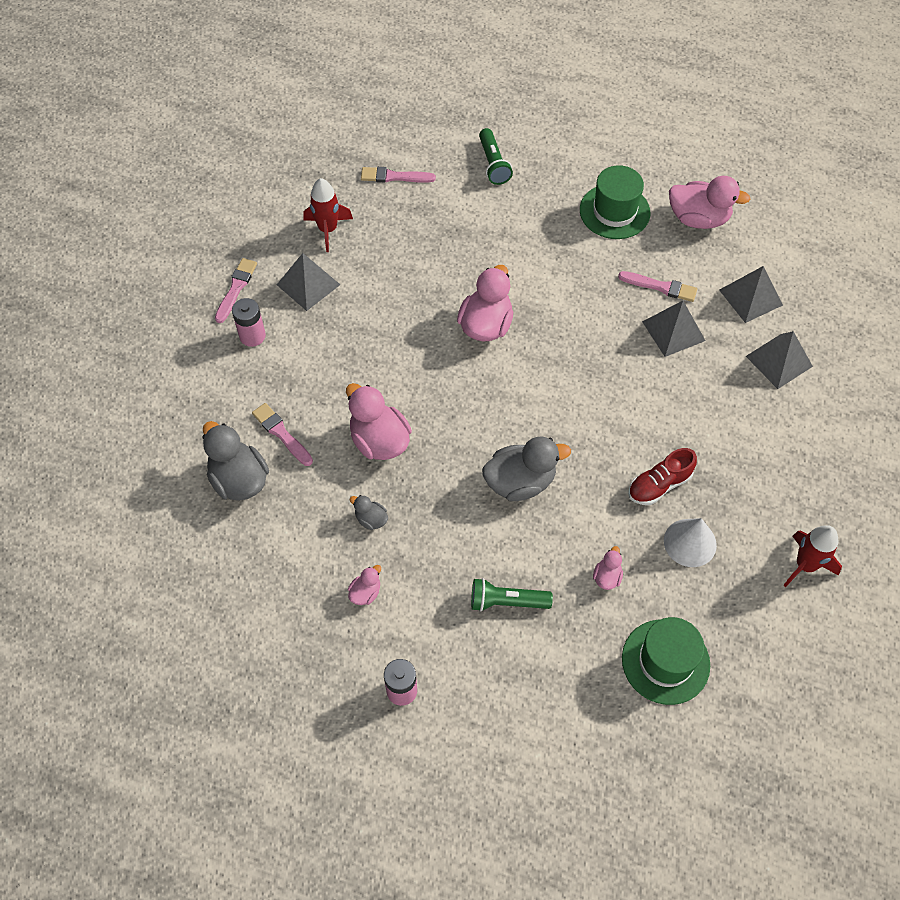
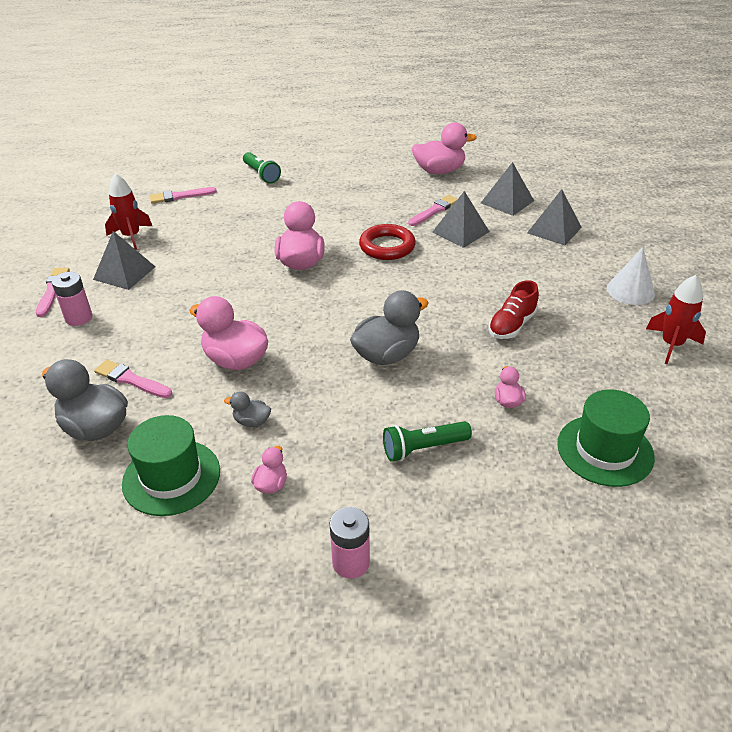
camera: 20 degrees left, 20 degrees down
green hat [580,165,650,239] -> green hat moved to [122,415,220,516]
pink brush [618,271,697,302] -> pink brush turned 45 degrees counterclockwise [408,195,458,226]
white cone [664,518,717,567] -> white cone moved to [607,247,655,305]
none -> red ring [359,224,416,260]

